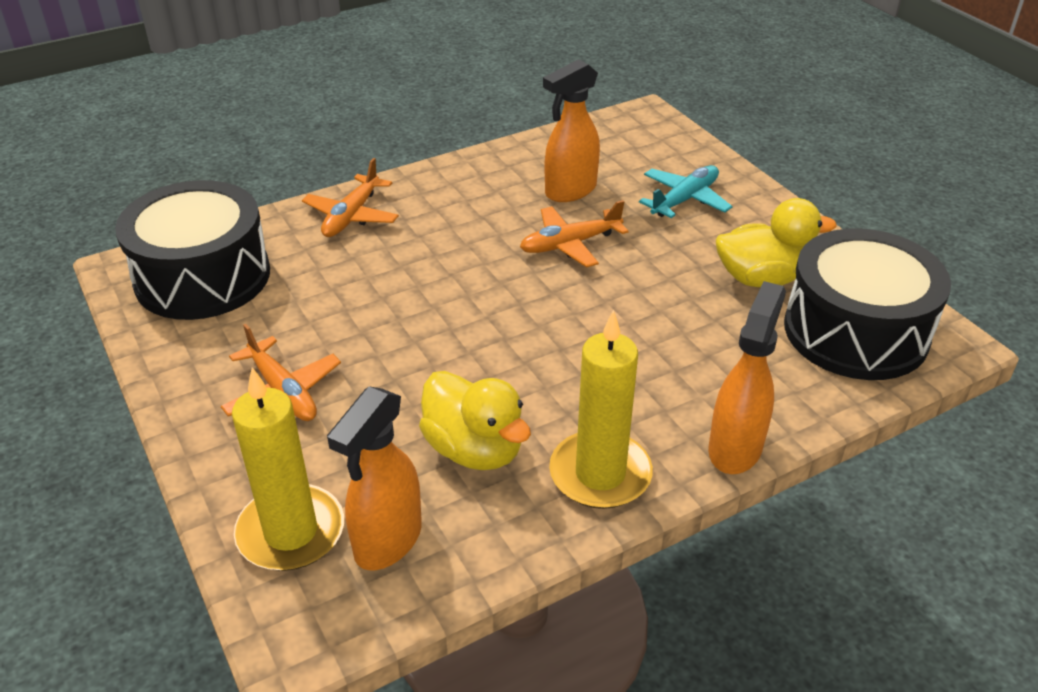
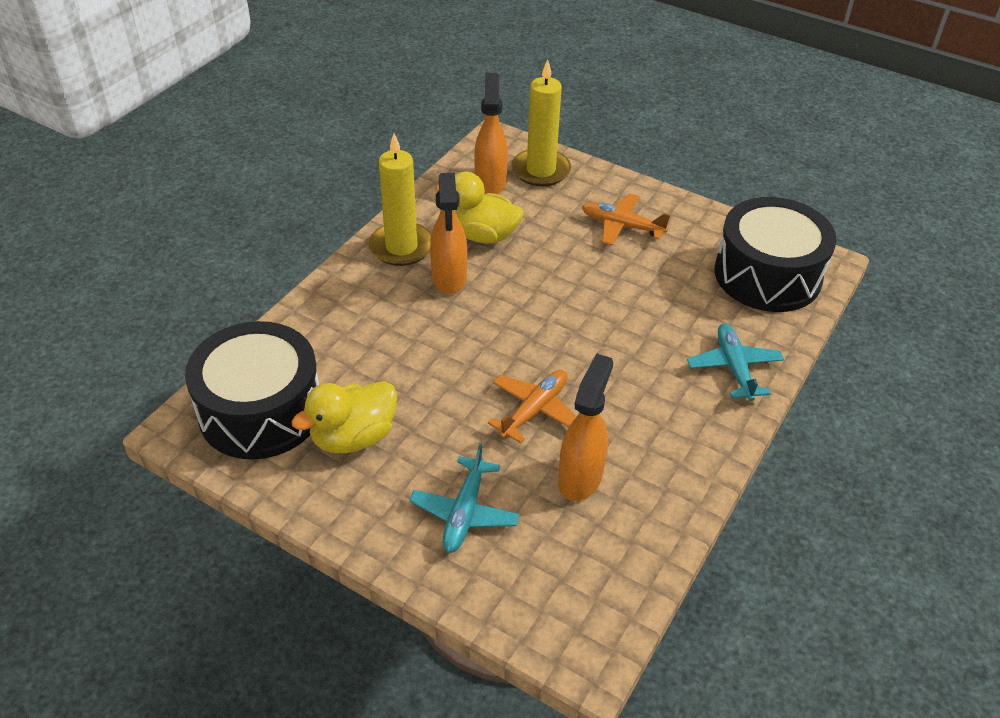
camera: 150 degrees right, 5 degrees up
orange plane [302,158,399,237] -> turquoise plane [687,324,784,401]
orange spray bottle [708,281,786,474] -> orange spray bottle moved to [430,173,467,294]

